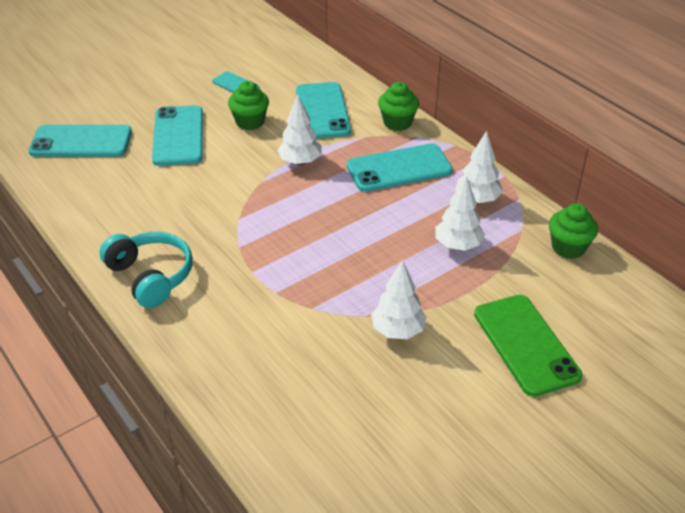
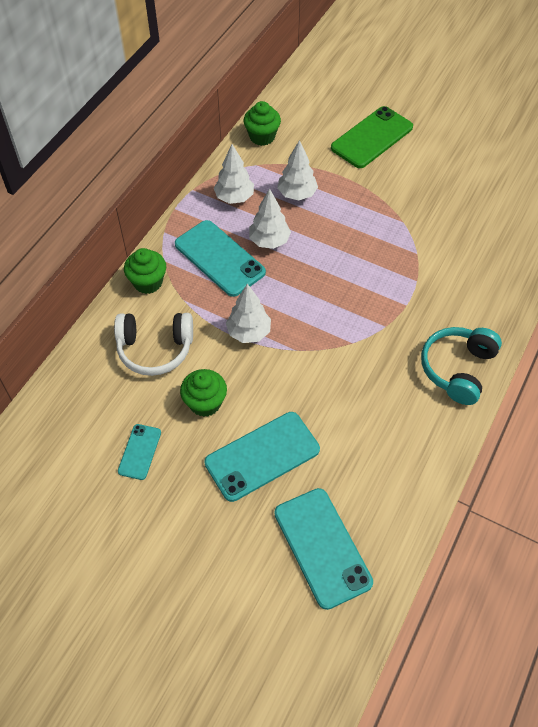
camera: 115 degrees left, 15 degrees up
turquoise phone [296,82,351,139] -> white headphones [114,313,193,376]
white tree [371,260,426,339] -> white tree moved to [249,188,291,249]

